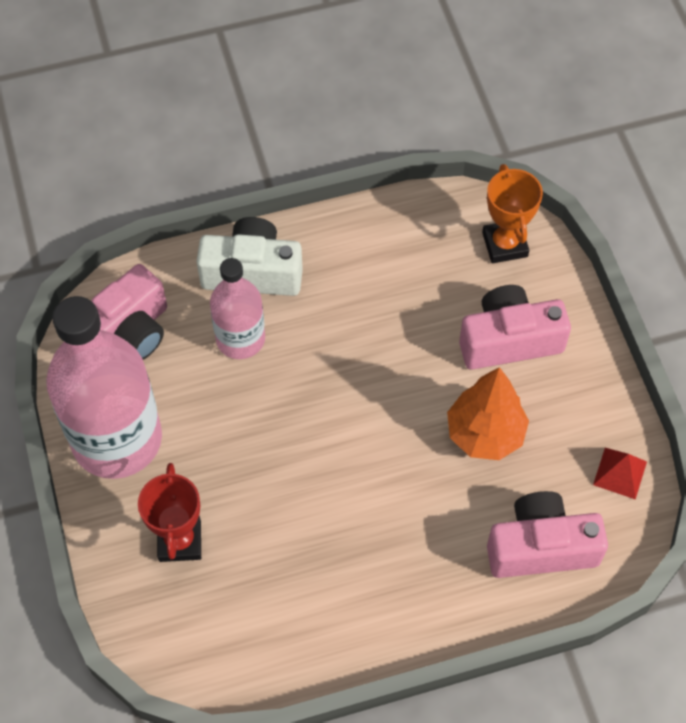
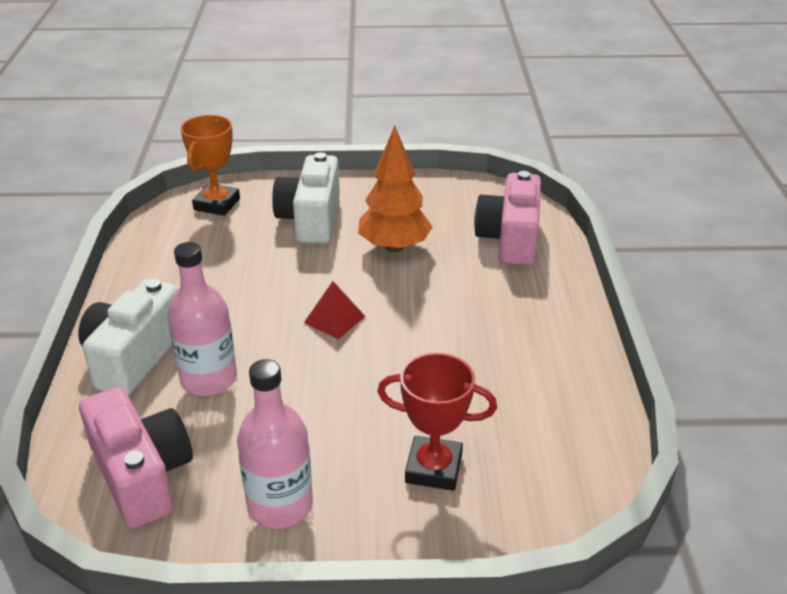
camera: 75 degrees left, 25 degrees down
pink bottle [46,296,162,479] -> pink bottle [237,359,313,529], size x0.56
pink camera [459,285,571,370] -> white camera [272,152,340,244]
orange trophy [482,164,543,263] -> orange trophy turned 75 degrees counterclockwise [181,115,240,216]
red pyramid [593,448,647,500] -> red pyramid moved to [304,281,366,339]

